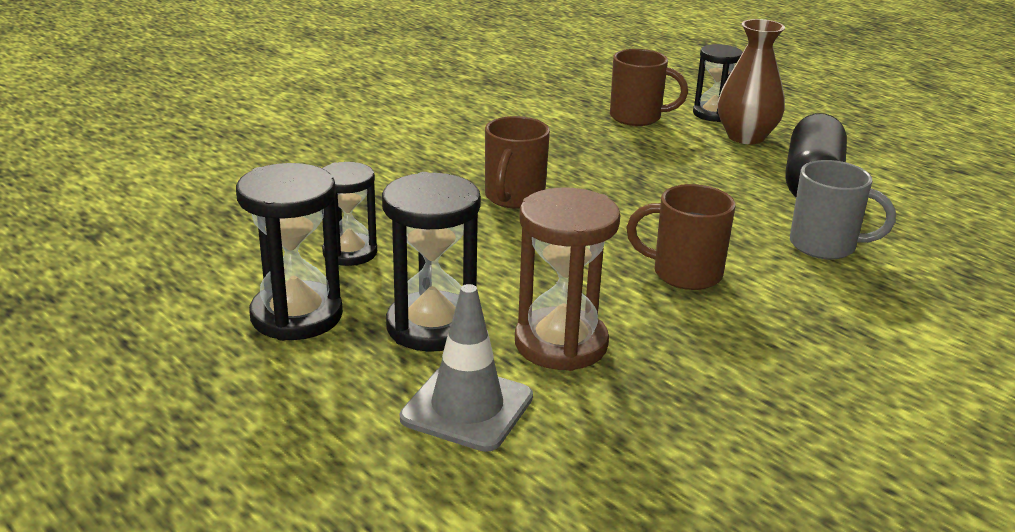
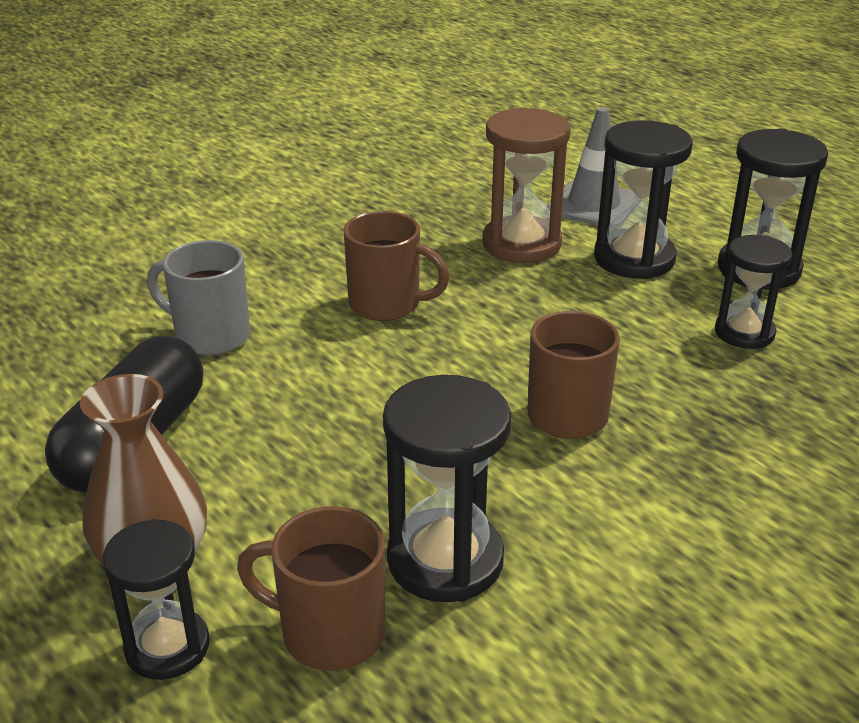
camera: 175 degrees left, 5 degrees up
none -> black hourglass [383,375,511,602]

